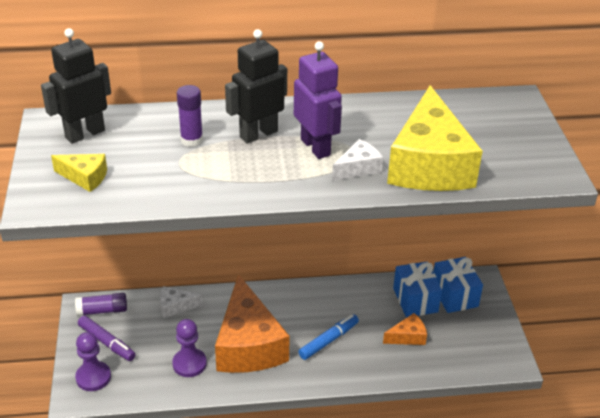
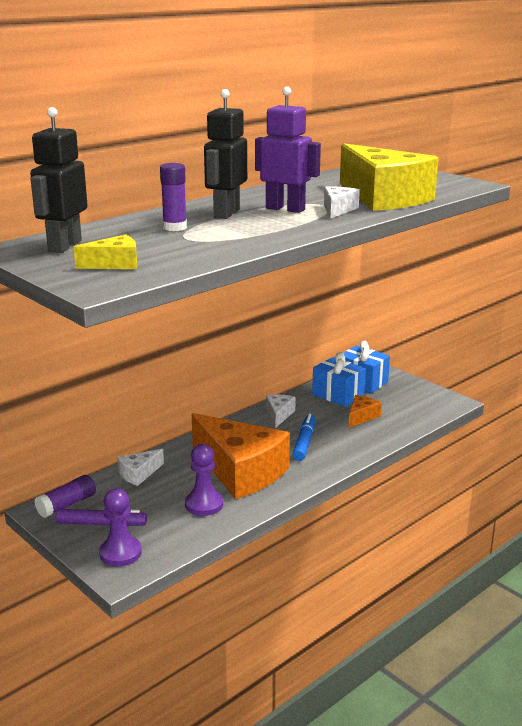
camera: 35 degrees left, 15 degrees down
none -> white cheese [266,394,296,428]

